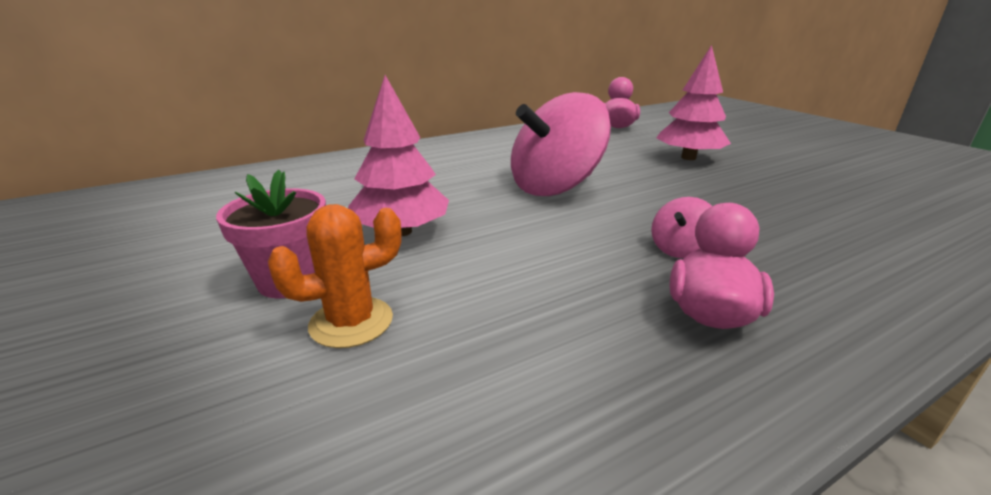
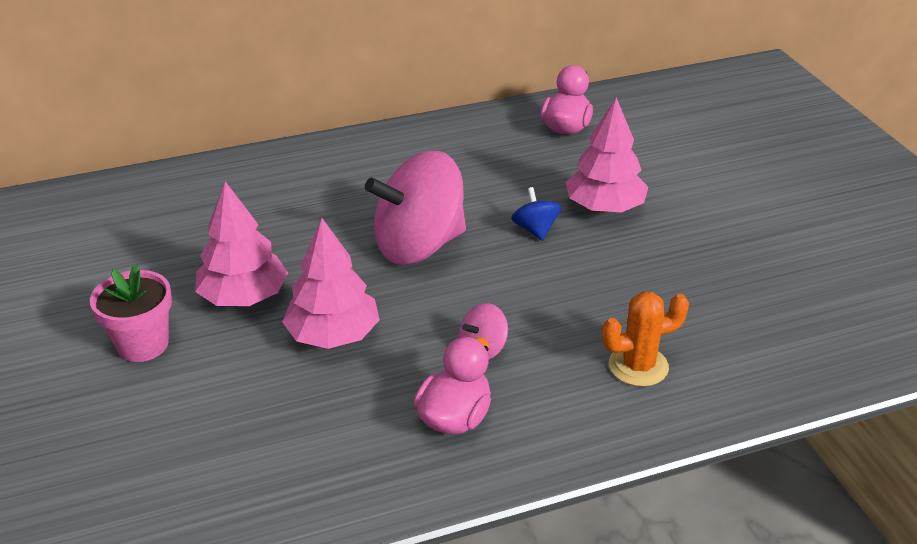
camera: 10 degrees right, 10 degrees up
orange cactus [268,204,401,348] -> orange cactus moved to [602,291,689,387]
none -> pink tree [282,218,380,349]
none -> blue spinning top [511,187,561,241]

